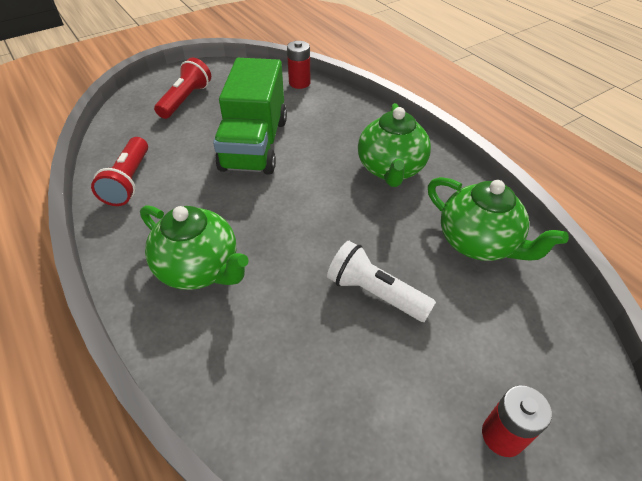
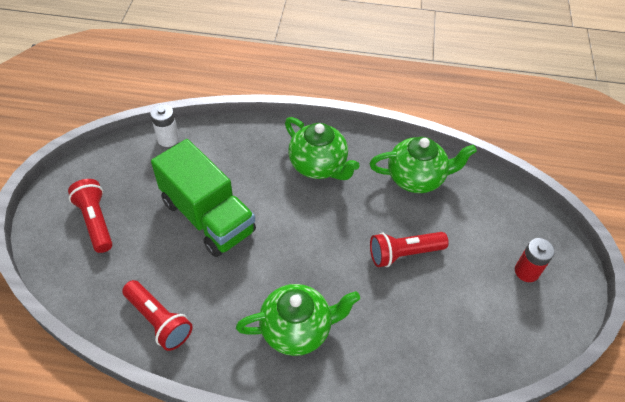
camera: 50 degrees left, 5 degrees up
red battery [287,41,311,89] -> white battery [150,104,179,147]
white flashlight [327,241,436,322] -> red flashlight [370,232,449,267]

